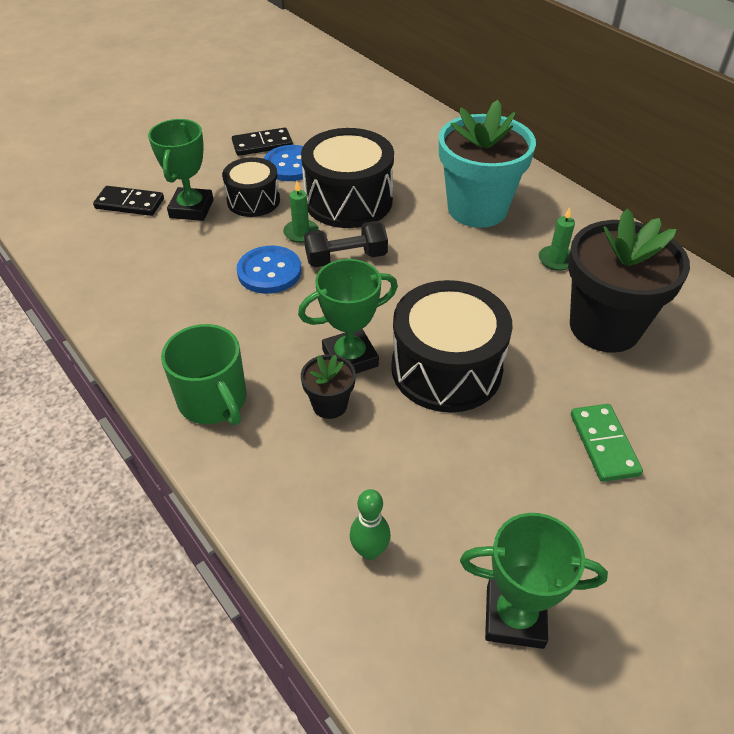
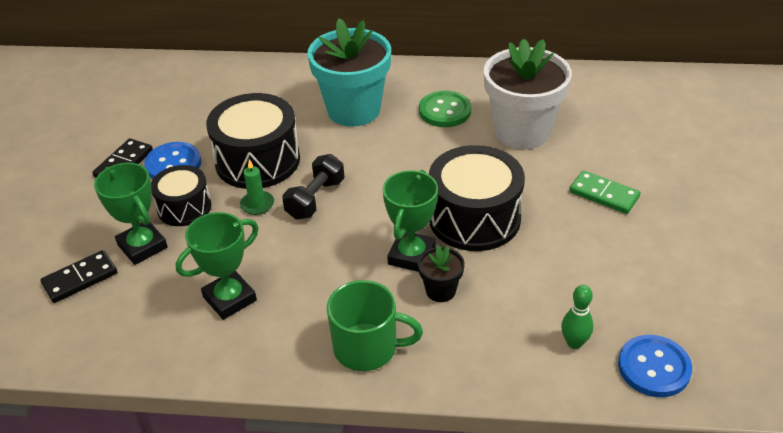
camera: 45 degrees left, 5 degrees down
blue button [237,246,301,294] -> blue button moved to [618,335,692,397]
green trophy [460,513,608,649] -> green trophy moved to [176,212,259,320]
green candle [539,207,575,271] -> green button [419,90,471,127]
black flower pot [568,209,690,353] -> white flower pot [484,39,572,149]

